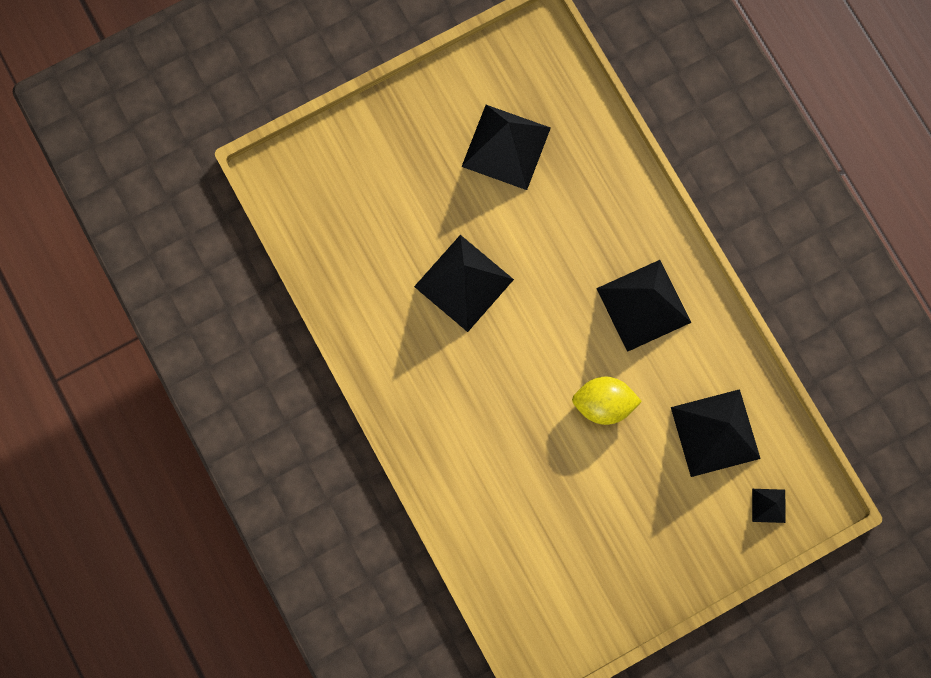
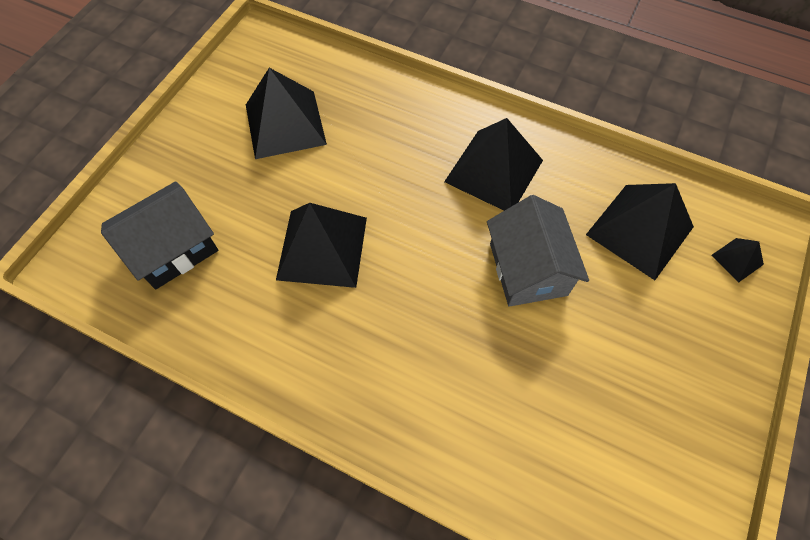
camera: 35 degrees left, 15 degrees down
yellow lemon [572,377,642,425] -> grey house [487,195,589,307]
none -> black house [101,181,218,289]

